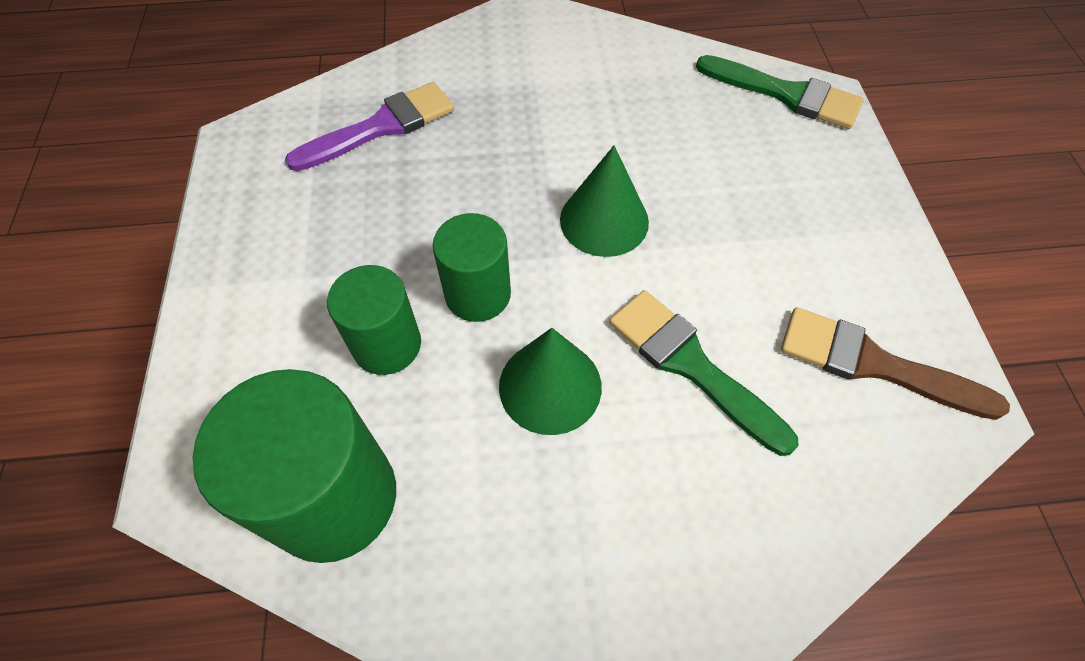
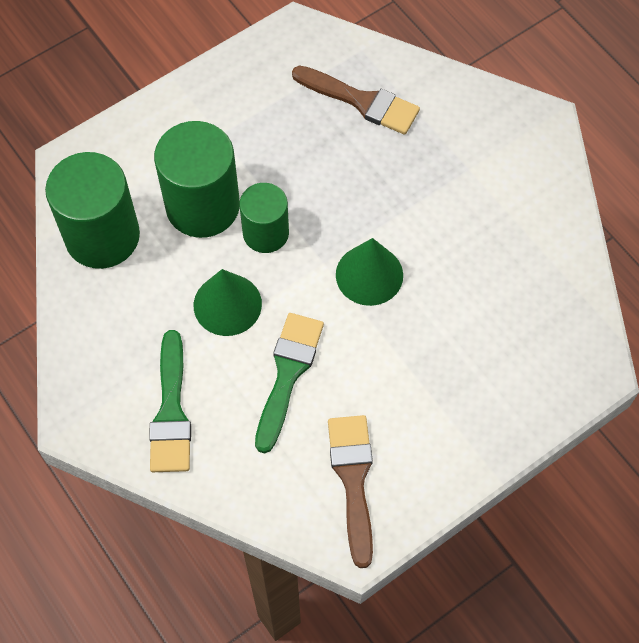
camera: 60 degrees right, 5 degrees up
purple brush [285,82,454,171] -> brown brush [292,65,420,135]
green cylinder [327,265,421,375] -> green cylinder [154,121,240,238], size x1.62
green brush [696,55,864,129] -> green brush moved to [149,330,191,472]

